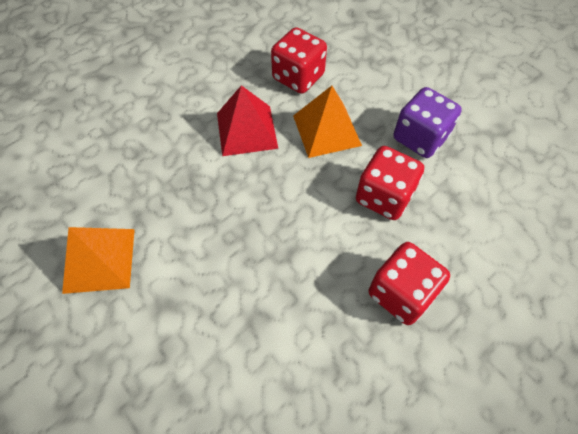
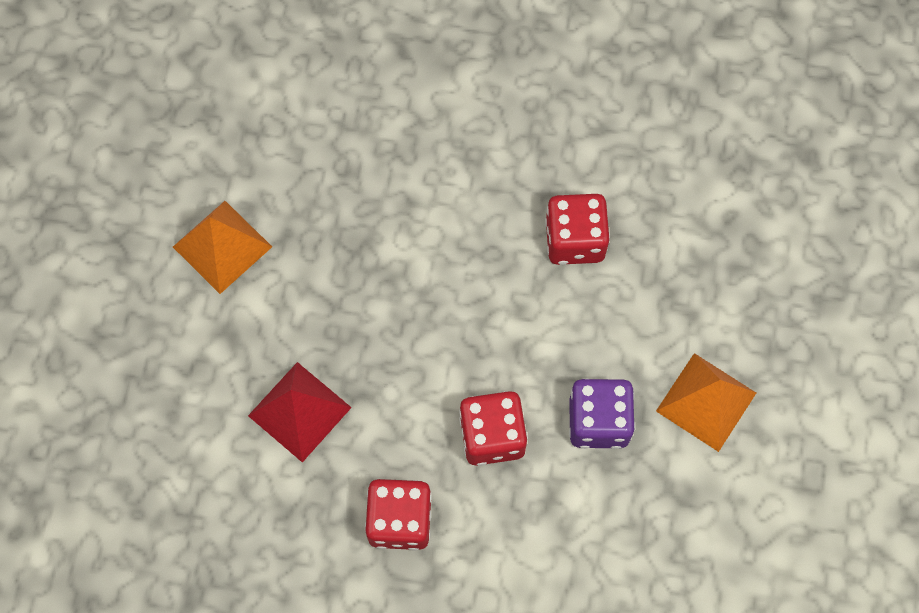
camera: 50 degrees right, 10 degrees up
red pyramid [217,85,278,156] -> red pyramid moved to [248,362,352,462]
orange pyramid [293,86,362,158] -> orange pyramid moved to [656,353,756,452]

